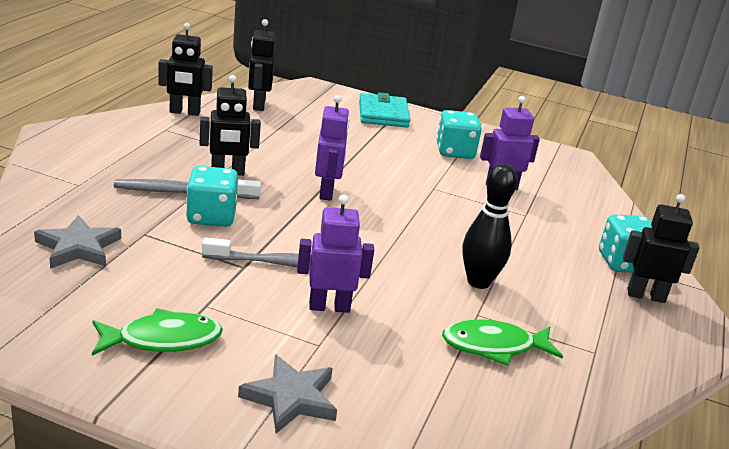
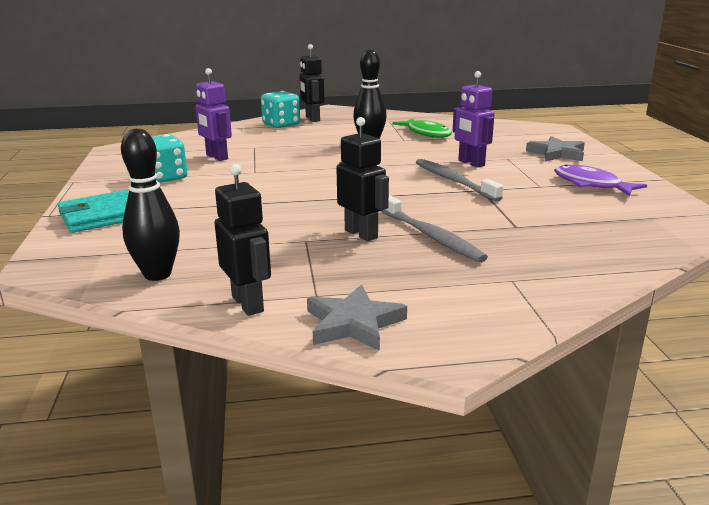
camera: 115 degrees left, 5 degrees down
grey star [34,215,121,269] -> grey star moved to [307,285,407,351]
green fish [92,308,223,356] -> purple fish [554,164,647,196]
turquoise dice [186,166,238,227] -> none
black robot [248,19,275,111] -> black bowling pin [121,129,180,281]
purple robot [315,95,350,201] -> none

